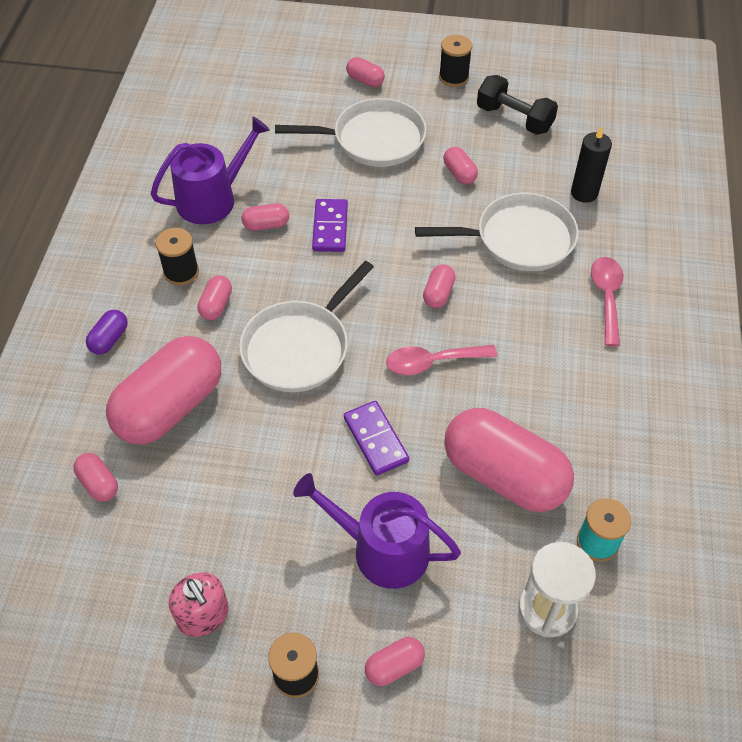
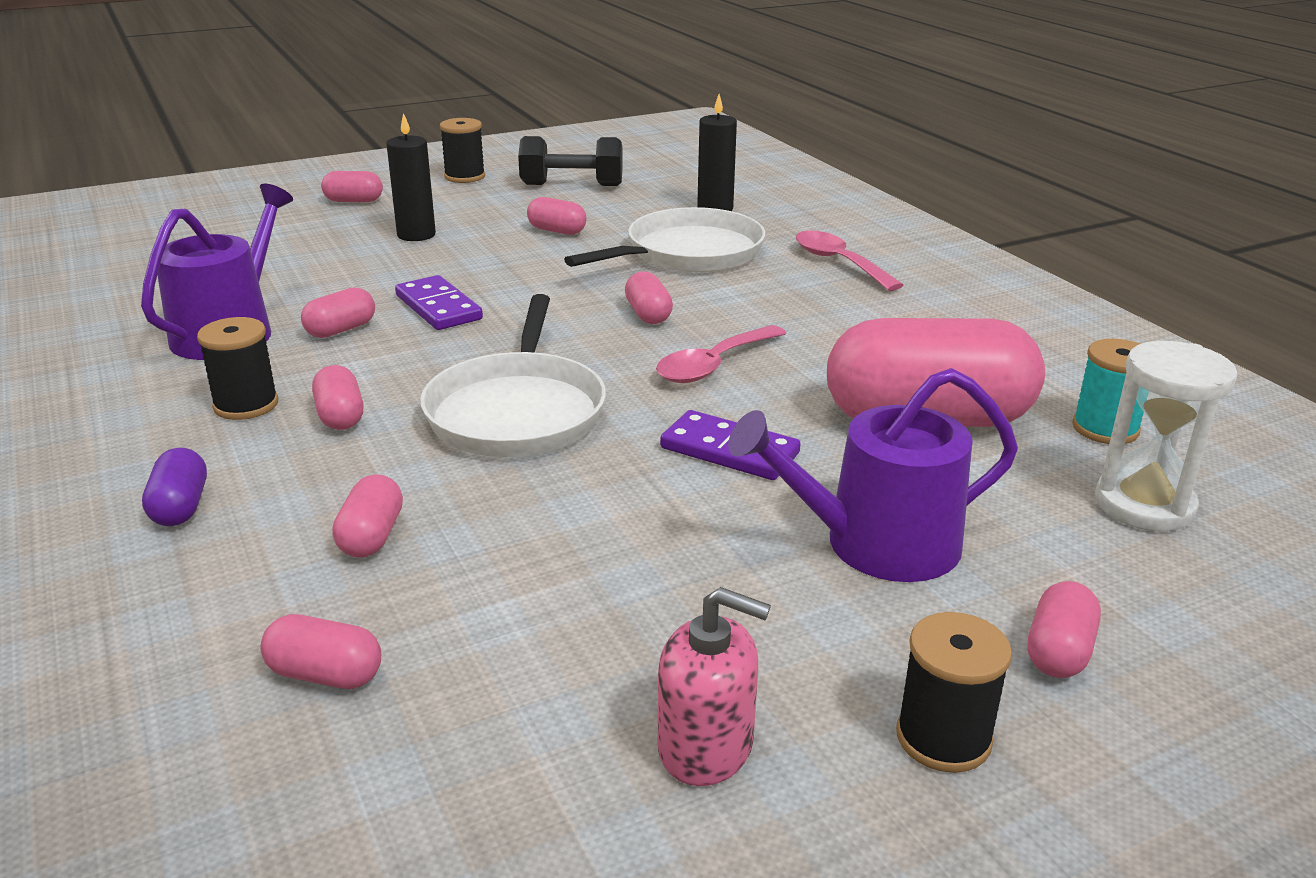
camera: 35 degrees left, 25 degrees down
pink capsule [106,336,221,444] -> pink capsule [332,474,403,558], size x0.42
white pan [275,98,426,167] -> black candle [386,113,436,241]

